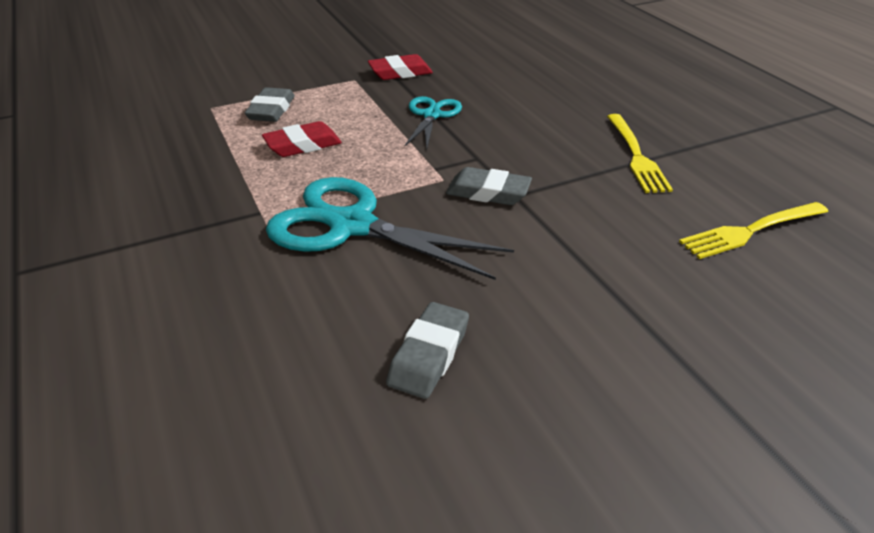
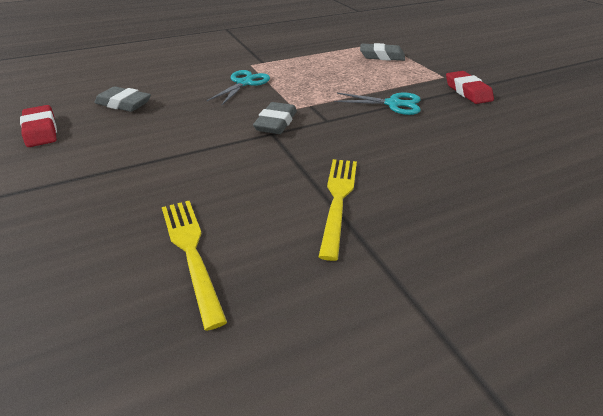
camera: 90 degrees right, 0 degrees up
red eraser [262,121,342,157] -> red eraser moved to [20,105,57,147]
turquoise scissors [266,177,514,280] -> turquoise scissors [207,70,270,105], size x0.55
yellow fork [607,114,673,193] -> yellow fork turned 105 degrees clockwise [319,159,357,261]

